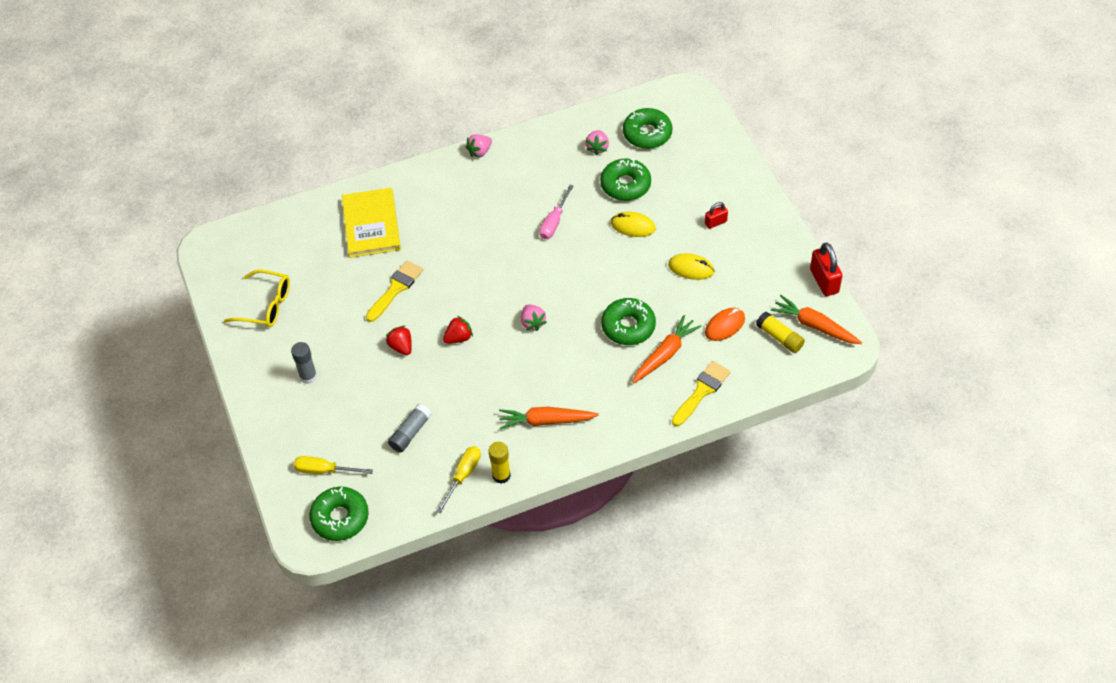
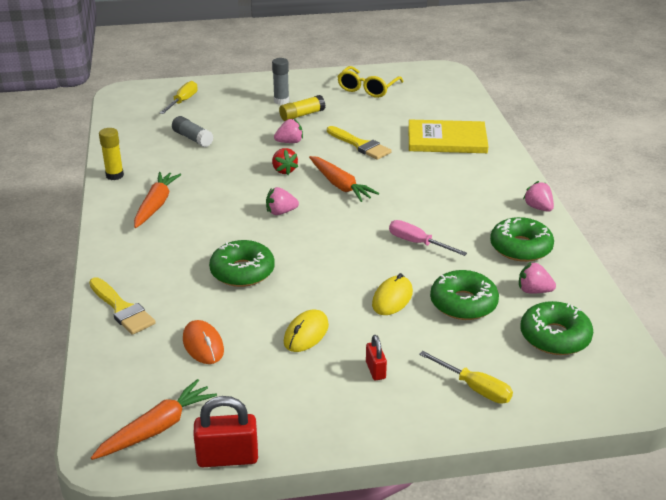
camera: 100 degrees right, 20 degrees down
green donut [309,487,369,541] -> green donut moved to [490,217,554,262]
red strawberry [386,326,412,355] -> pink strawberry [274,119,303,143]
yellow screwdriver [436,446,481,514] -> yellow screwdriver moved to [419,351,513,404]
orange carrot [632,315,702,384] -> orange carrot moved to [309,156,379,202]
yellow glue stick [756,312,805,353] -> yellow glue stick moved to [279,95,326,121]

